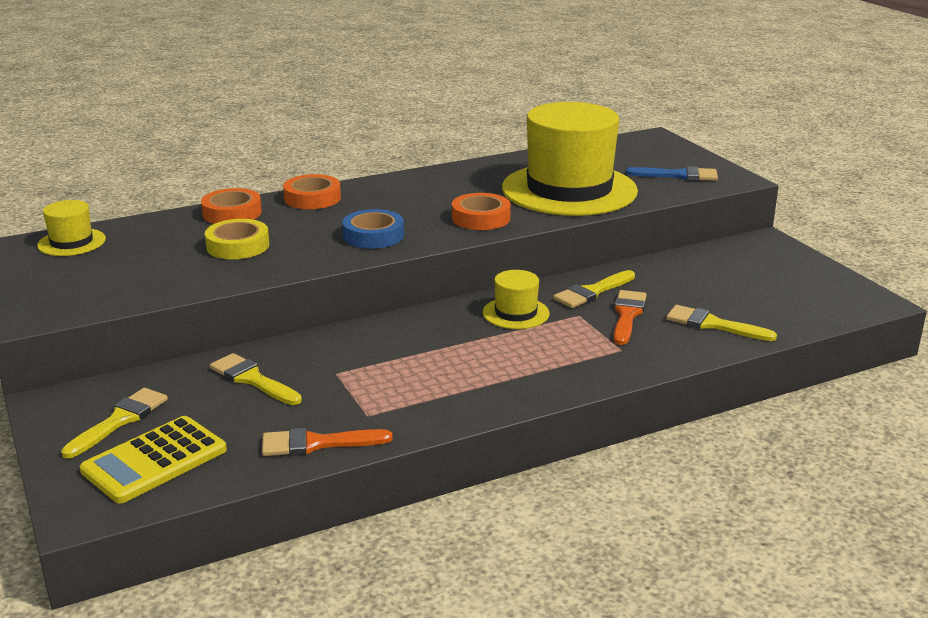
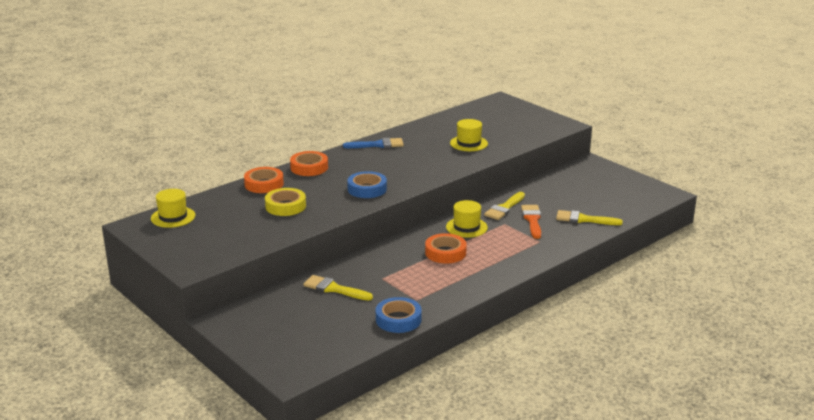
camera: 15 degrees left, 0 degrees up
yellow brush [61,388,168,459] -> none
yellow calculator [80,416,227,503] -> none
orange brush [262,428,393,456] -> blue tape [376,297,422,333]
orange tape [452,193,511,230] -> orange tape moved to [425,233,467,264]
yellow hat [502,102,638,216] -> yellow hat [450,119,488,151], size x0.43
blue brush [626,166,718,181] -> blue brush moved to [343,138,404,148]

